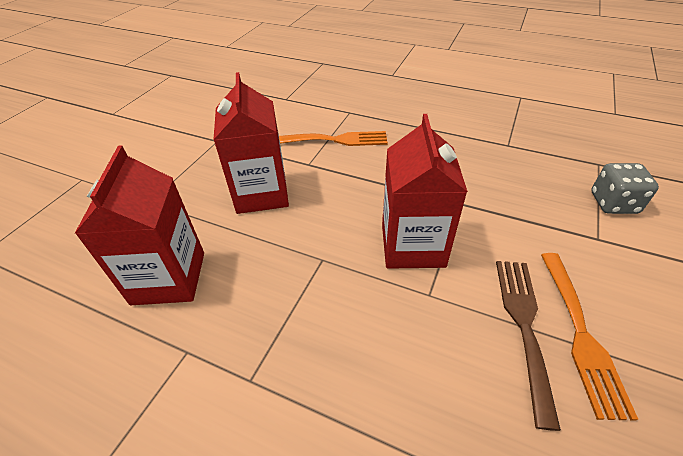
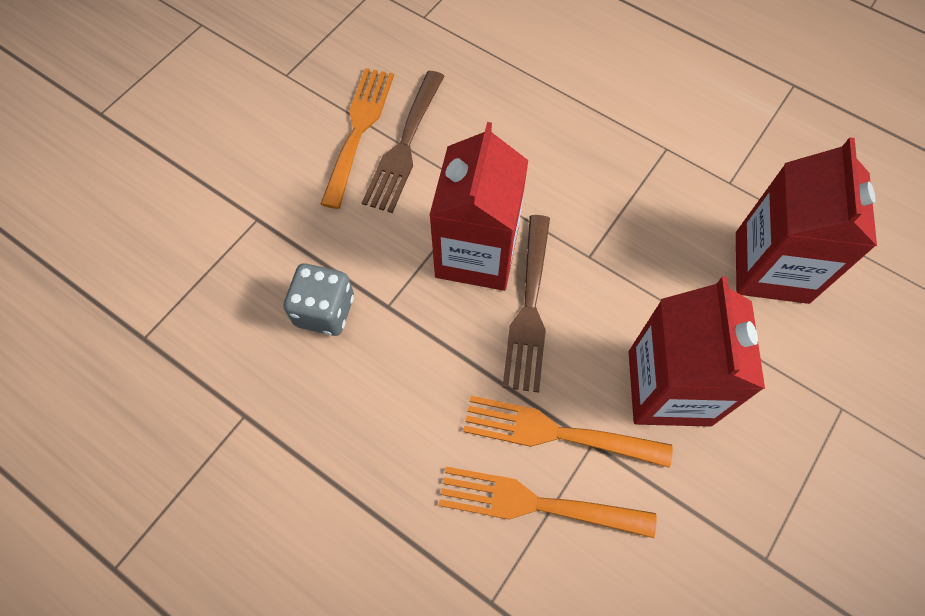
camera: 170 degrees left, 20 degrees up
grey dice [591,163,659,214] -> grey dice moved to [283,263,354,336]
none -> orange fork [463,396,673,468]
none -> brown fork [503,215,550,393]

